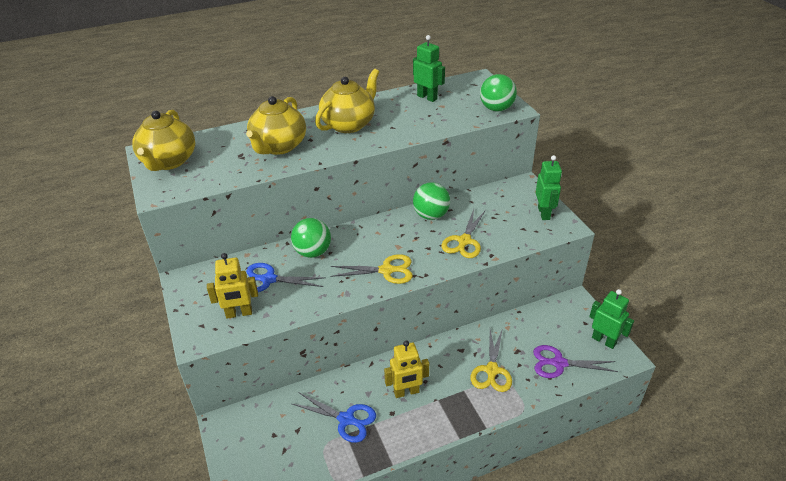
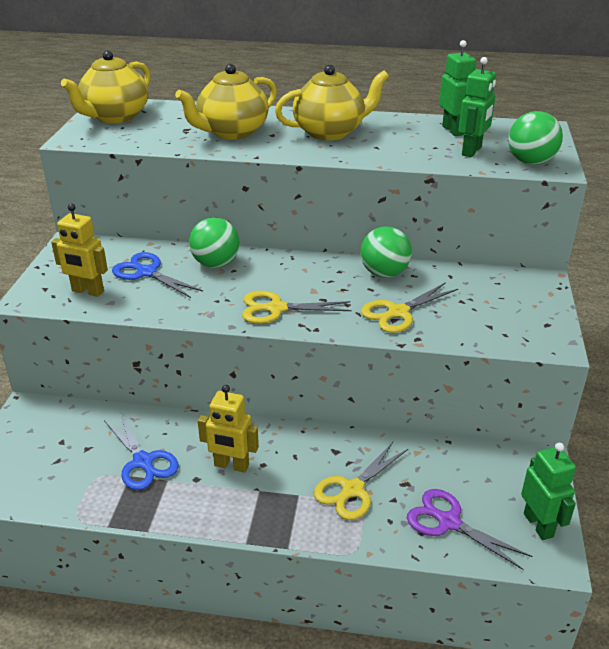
camera: 30 degrees right, 5 degrees down
yellow scissors [330,254,413,284] -> yellow scissors turned 150 degrees clockwise [242,291,352,324]
green robot [536,155,562,220] -> green robot moved to [458,57,496,157]

